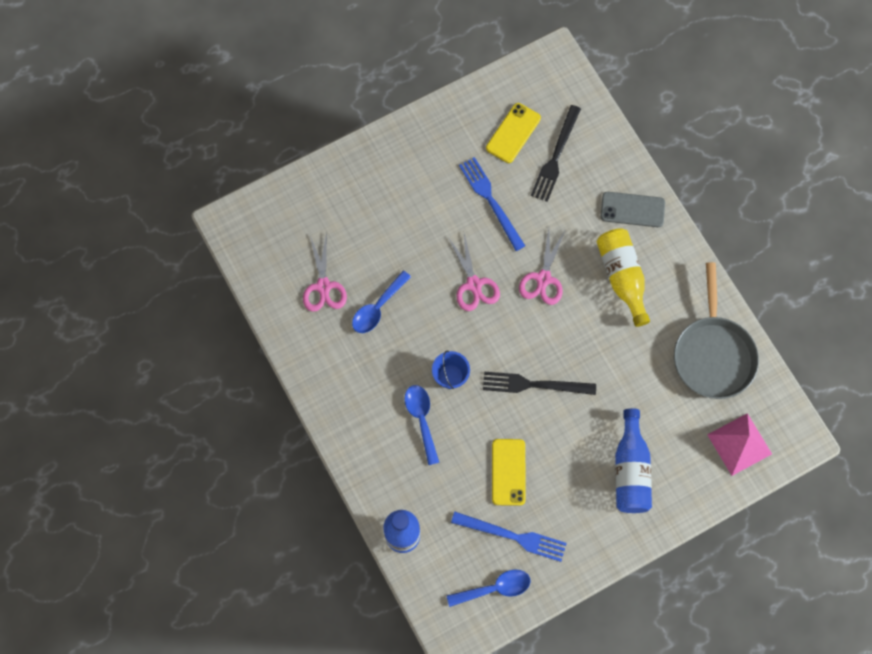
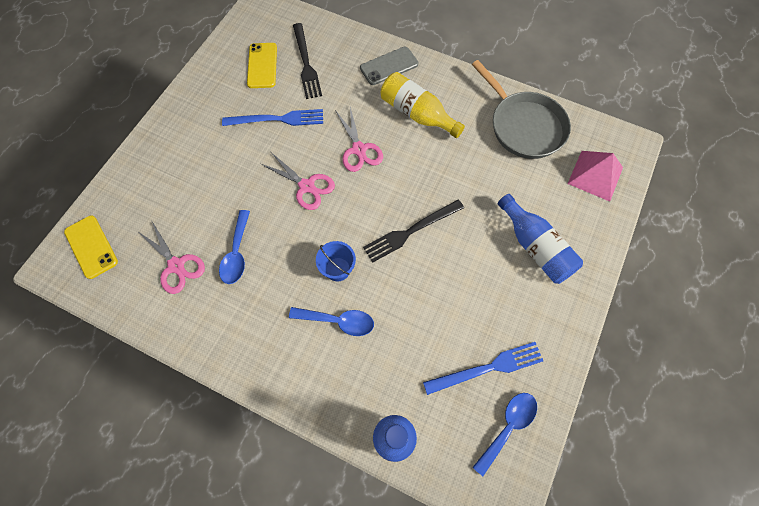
camera: 35 degrees left, 5 degrees down
blue spoon [404,385,439,465] -> blue spoon turned 150 degrees clockwise [289,307,374,336]
blue fork [459,157,525,251] -> blue fork turned 150 degrees clockwise [222,109,323,126]
yellow phone [492,439,526,506] -> yellow phone moved to [64,216,118,279]

